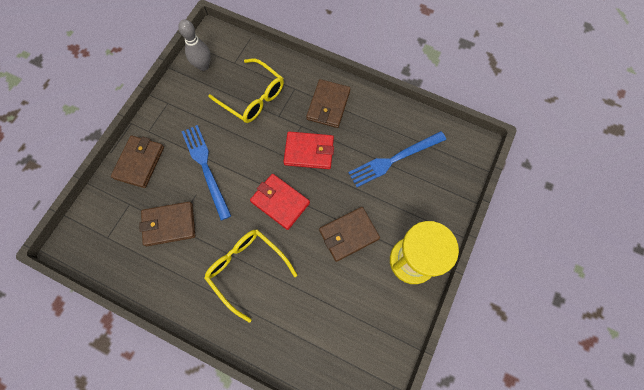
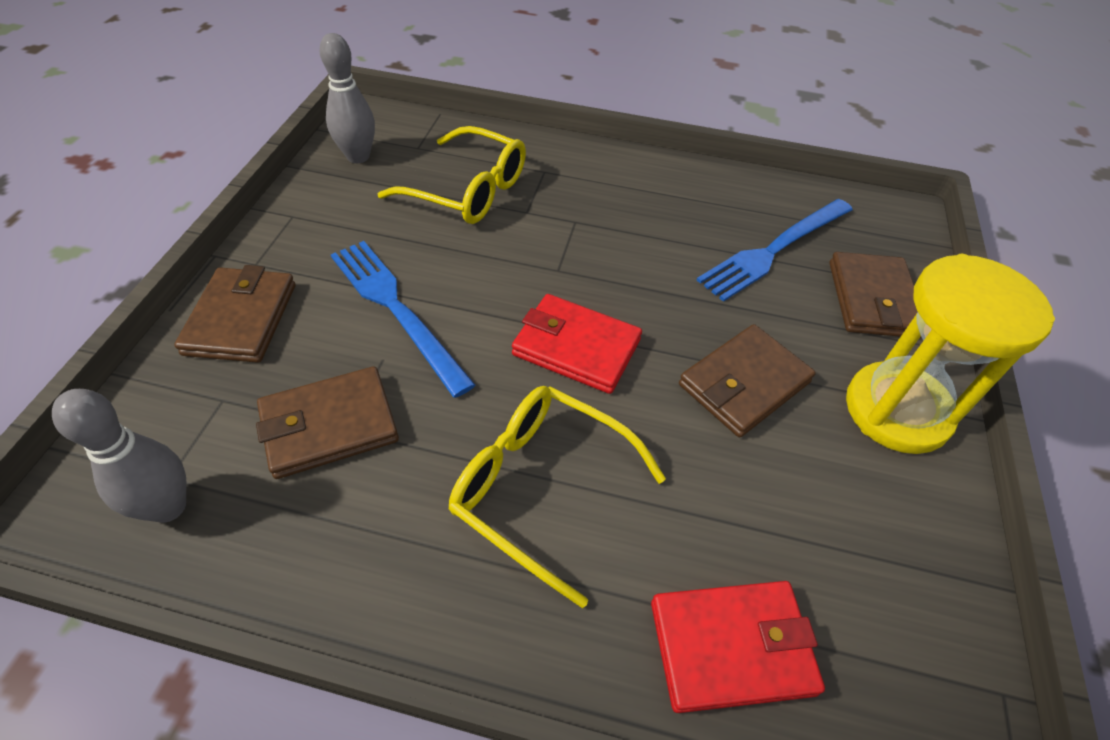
camera: 15 degrees left, 20 degrees down
red wallet [283,131,334,169] -> red wallet moved to [651,581,825,713]
brown wallet [306,79,351,128] -> brown wallet moved to [829,252,922,338]
none -> grey bowling pin [52,389,187,523]

